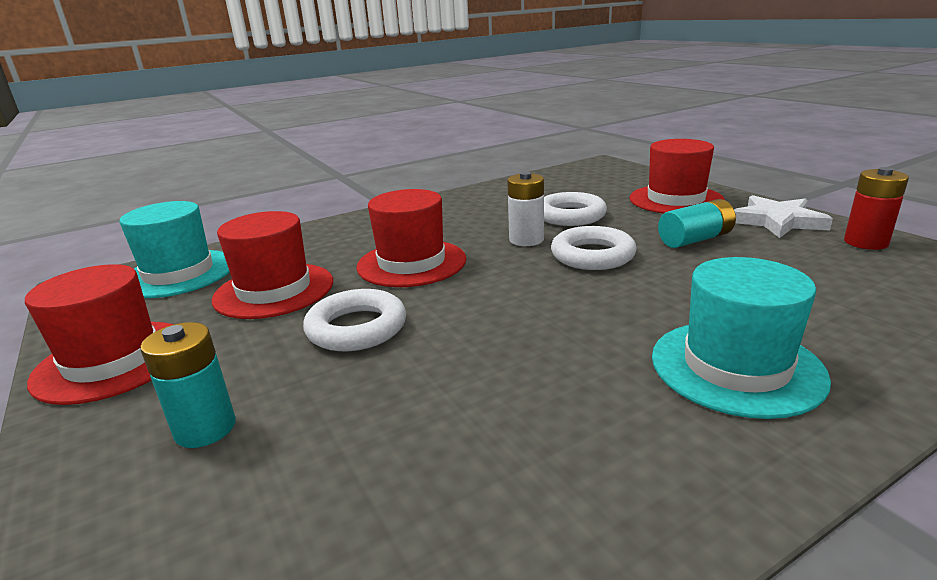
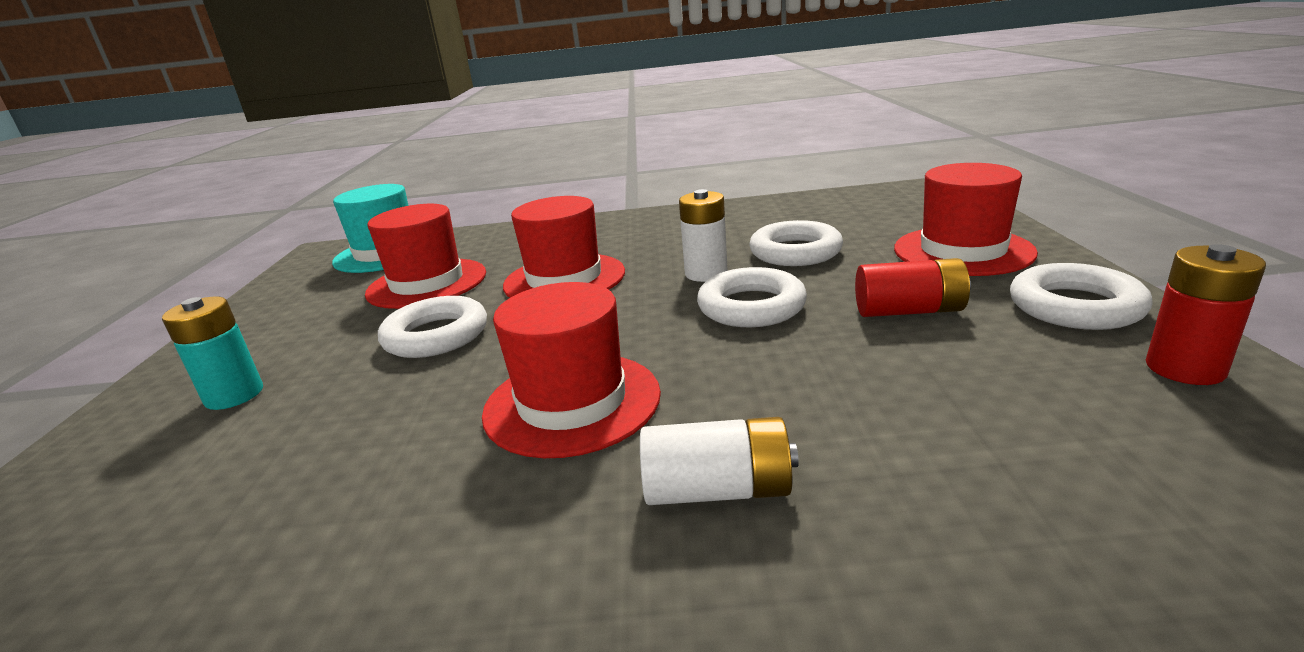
camera: 30 degrees right, 0 degrees up
red hat [25,264,174,405] -> red hat moved to [482,282,661,458]
turquoise hat [652,257,831,419] -> white battery [640,417,799,505]
turquoise battery [658,199,736,248] -> red battery [855,258,971,317]
white star [734,195,833,238] -> white ring [1010,263,1153,330]

